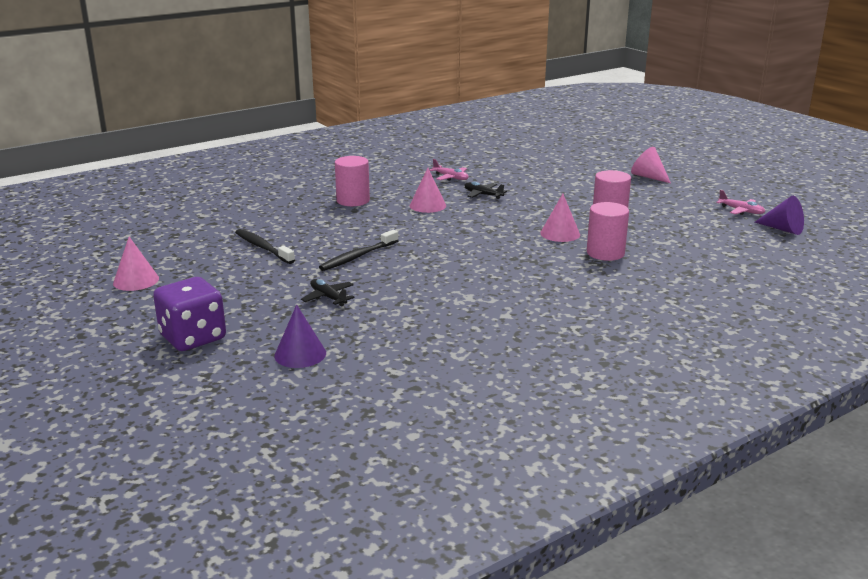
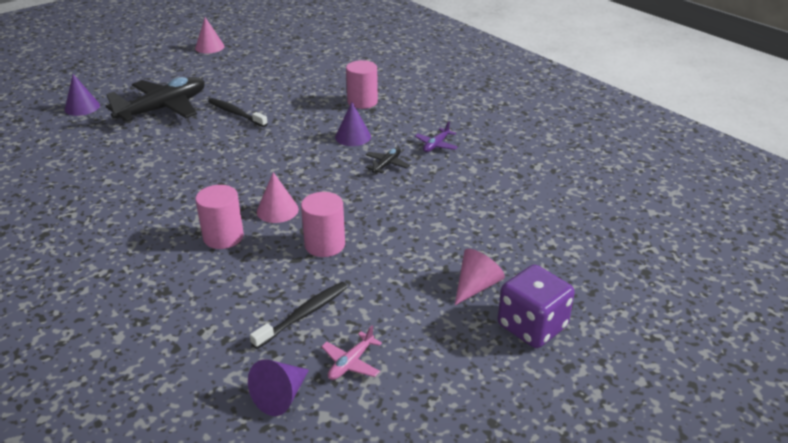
camera: 85 degrees right, 10 degrees up
purple dice [153,277,226,351] -> purple dice moved to [497,265,575,348]
black toothbrush [235,229,295,264] -> black toothbrush moved to [250,282,348,349]
black plane [301,279,354,306] -> black plane [106,77,205,123], size x2.33
pink cone [410,168,446,213] -> purple cone [335,102,371,146]
pink plane [430,159,469,181] -> purple plane [415,121,458,152]

